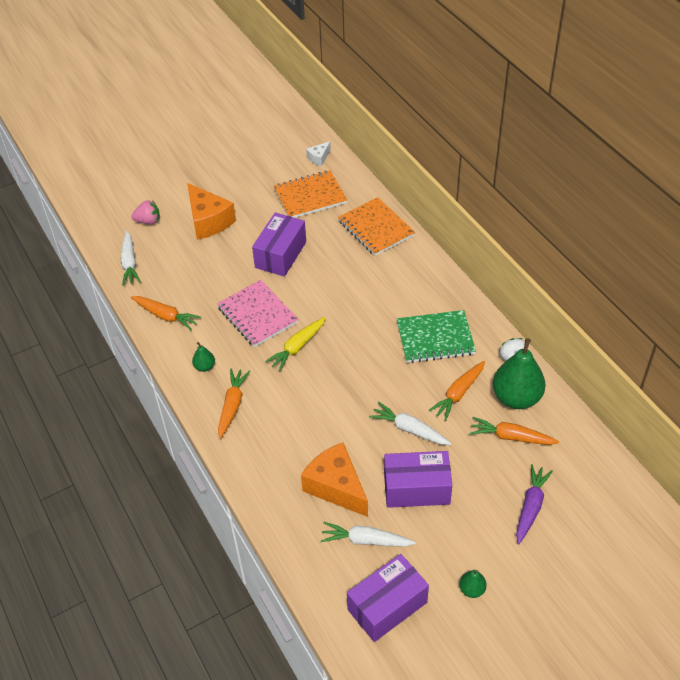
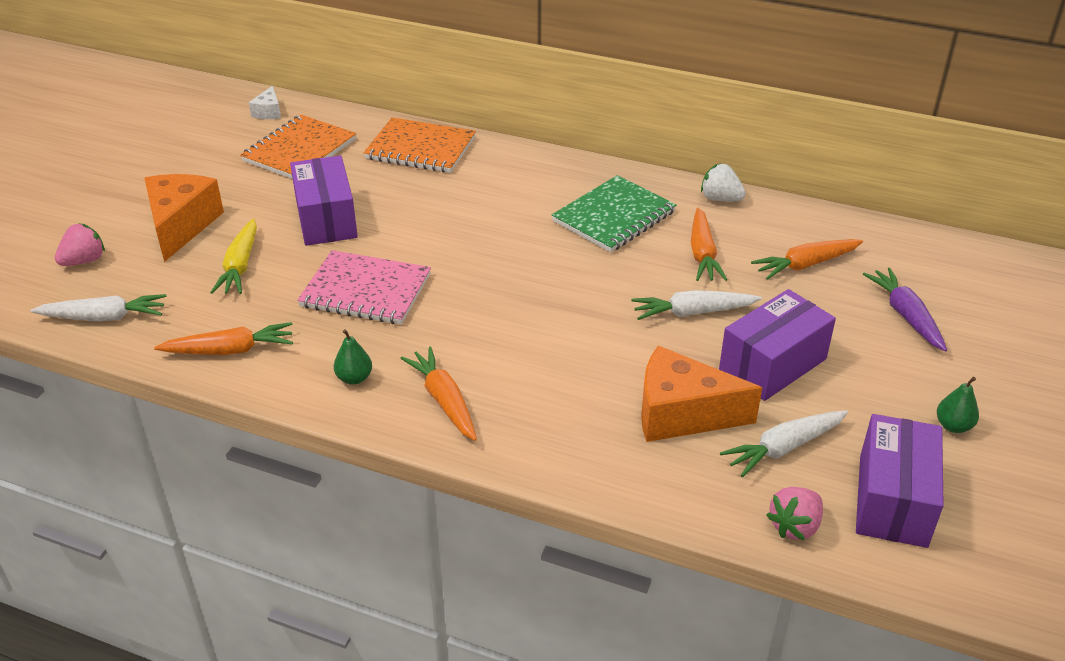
camera: 40 degrees left, 10 degrees down
white carrot [120,231,141,286] -> white carrot turned 45 degrees counterclockwise [31,294,167,322]
orange cheese [187,183,236,240] -> orange cheese turned 105 degrees counterclockwise [145,174,224,262]
yellow carrot [265,317,326,372] -> yellow carrot moved to [210,219,257,294]
green pear [493,338,546,409] -> none
none -> pink strawberry [766,487,823,541]

